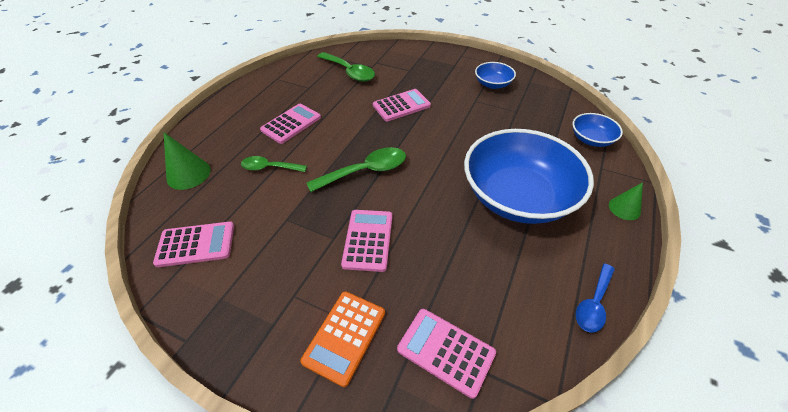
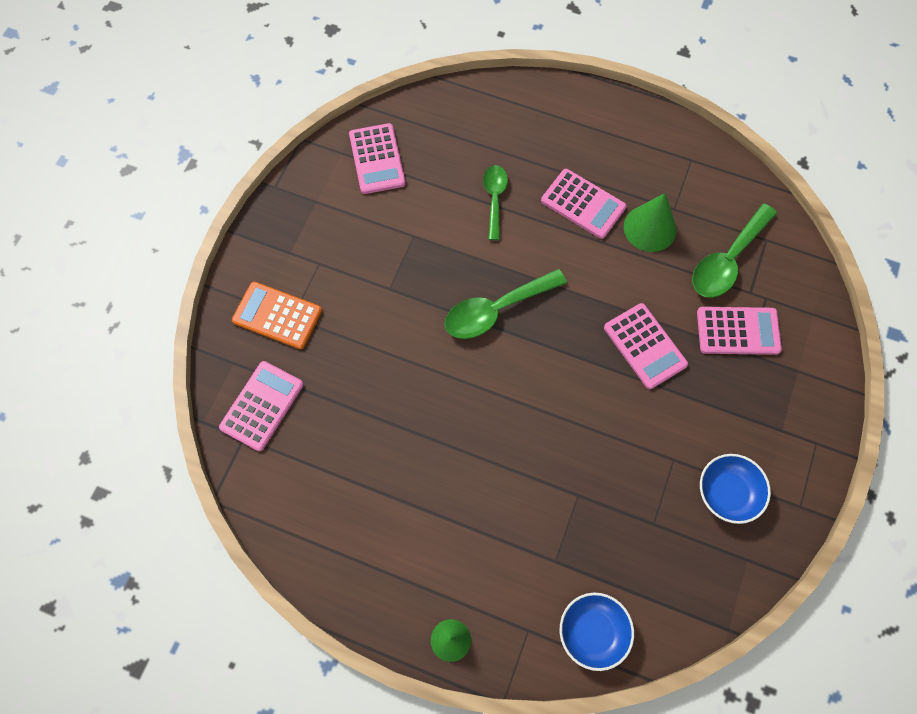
camera: 85 degrees right, 20 degrees up
green cone [164,132,211,190] -> green cone moved to [624,193,676,252]
green spoon [307,147,406,192] -> green spoon turned 90 degrees clockwise [444,269,567,339]
pink calculator [341,210,392,272] -> pink calculator moved to [697,307,782,355]
blue bowl [464,129,594,224] -> none
blue spoon [576,263,615,332] -> none

